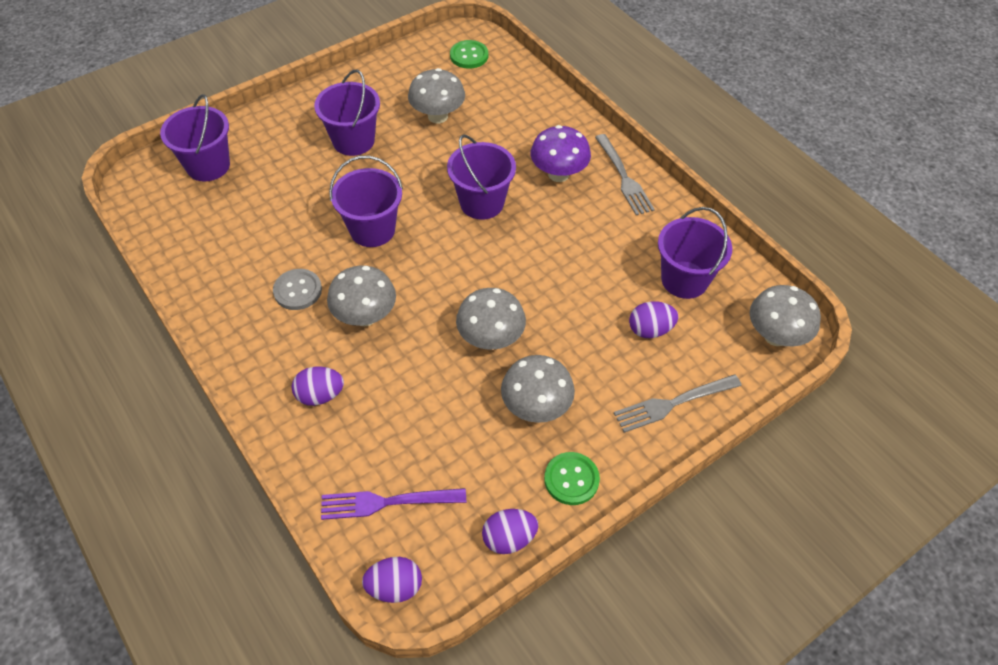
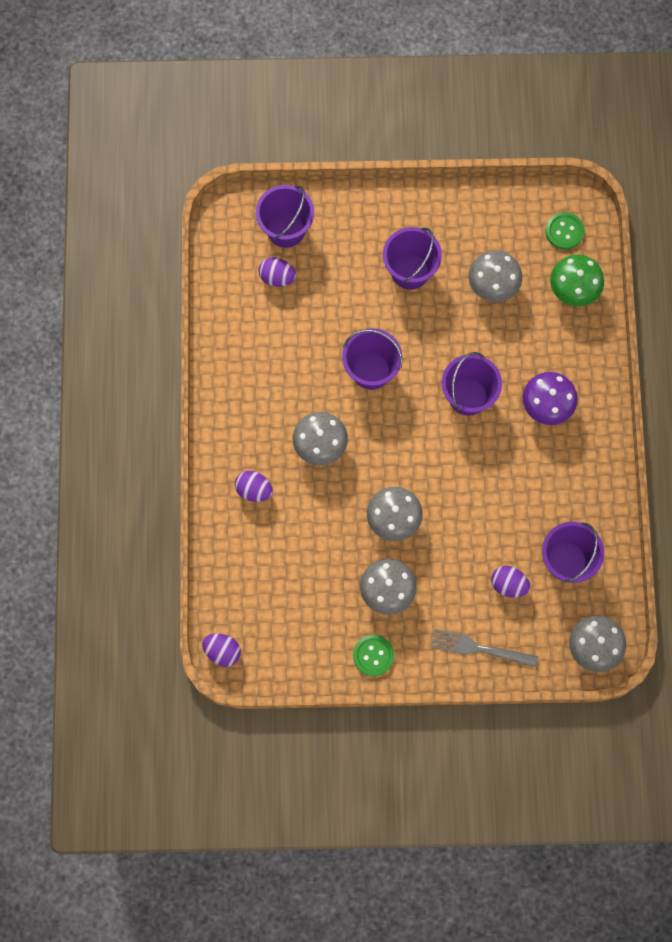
camera: 35 degrees right, 20 degrees up
grey button [273,269,322,310] -> none
purple fork [321,488,466,520] -> none
purple egg [482,509,538,554] -> purple egg moved to [259,257,296,287]
grey fork [595,134,655,215] -> none
none -> green mushroom [550,255,604,306]

